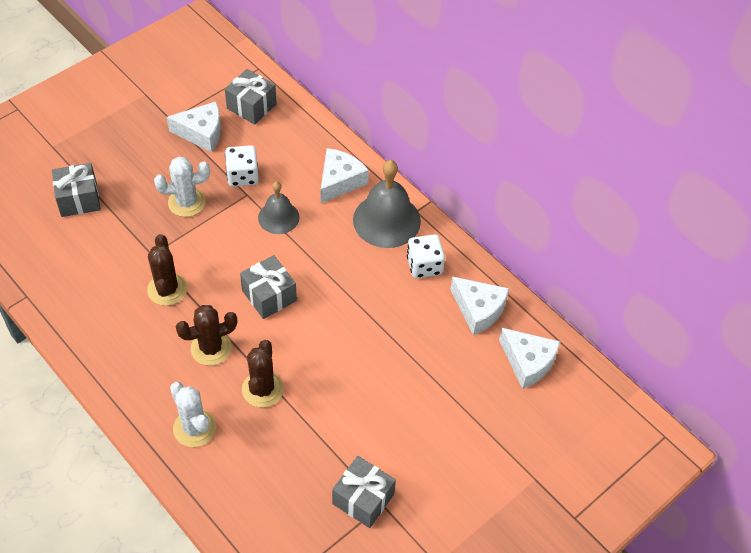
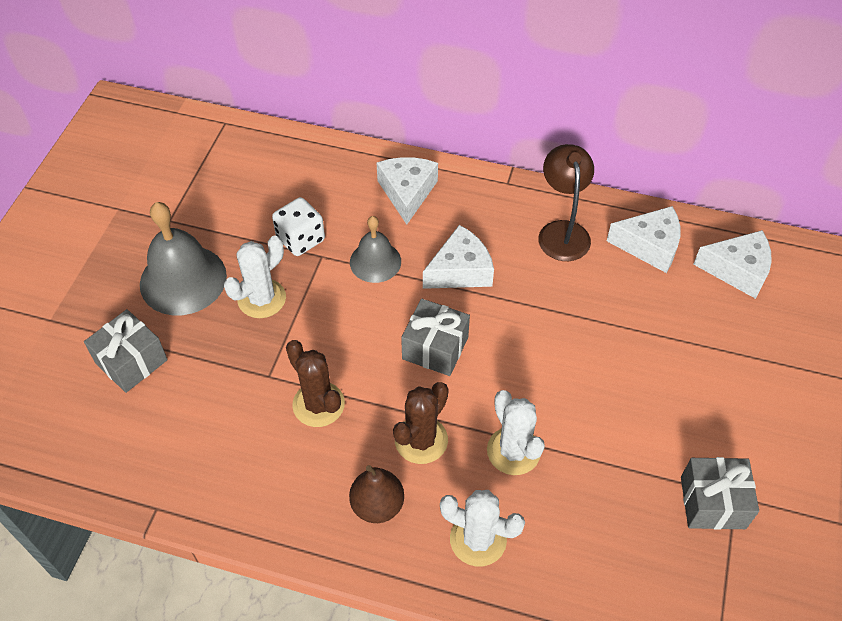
camera: 30 degrees left, 0 degrees up
white cheese [167,101,221,152] -> white cheese moved to [423,225,494,289]
grey gift [225,69,277,125] -> none
brown cactus [242,340,284,407] -> white cactus [487,390,545,475]
grey bell [353,160,421,248] -> grey bell moved to [140,202,227,315]
white dice [407,234,445,278] -> brown lamp [538,144,594,261]
none -> brown pear [349,465,404,523]

